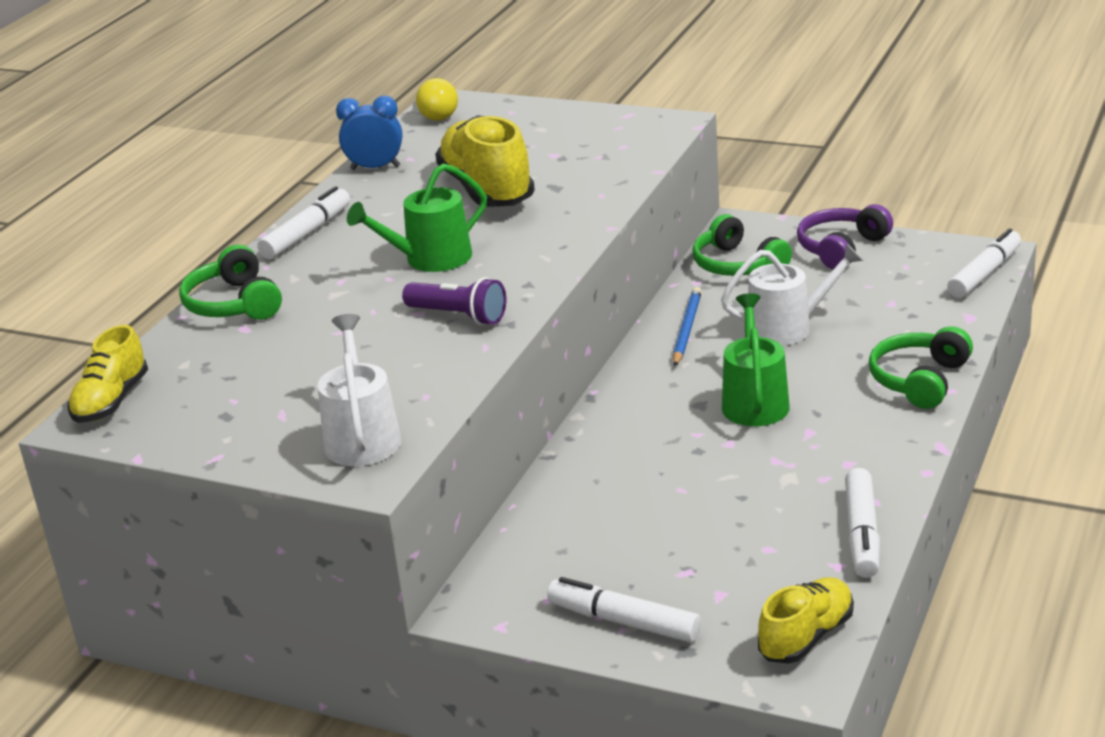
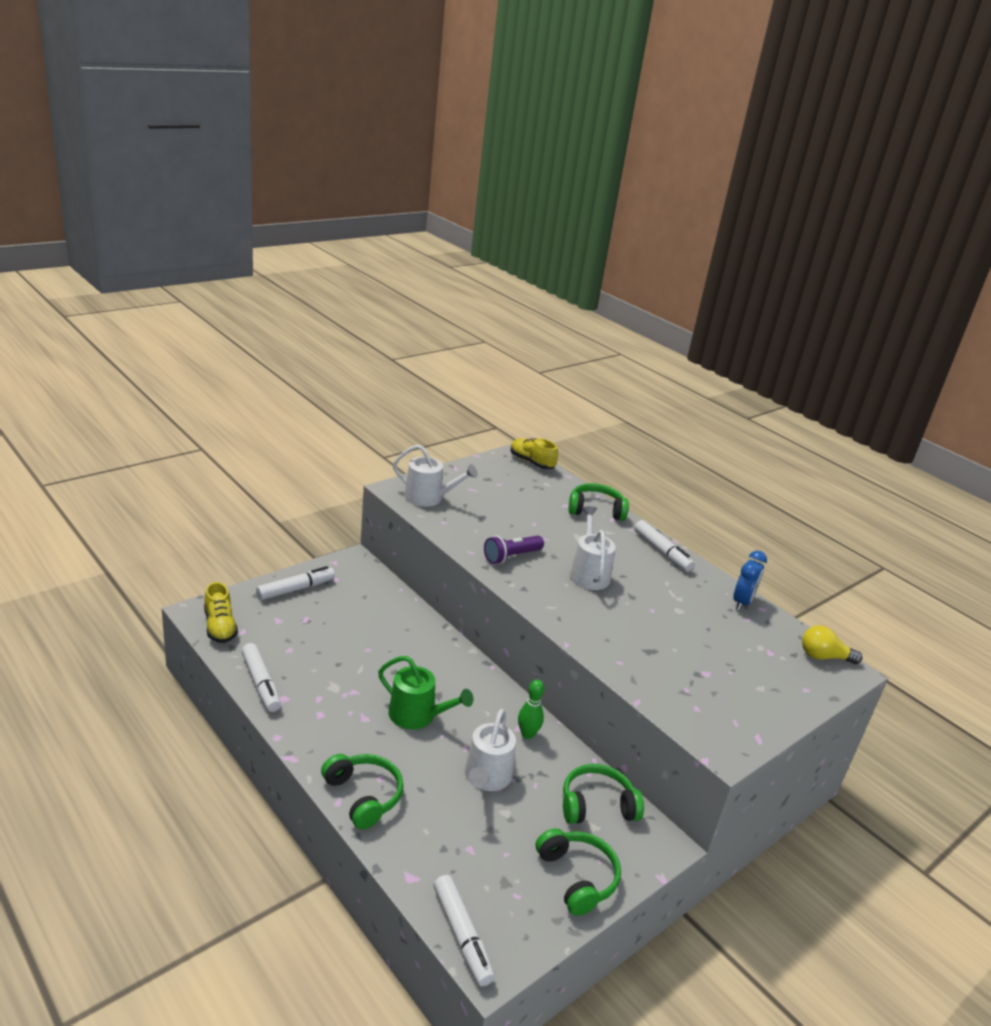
camera: 110 degrees right, 0 degrees up
green watering can [347,163,487,272] -> white watering can [569,506,616,590]
yellow shoe [435,115,535,207] -> none
blue pencil [673,287,702,366] -> green bowling pin [518,680,544,739]
purple headphones [797,204,893,269] -> green headphones [536,828,621,916]
white marker [845,468,880,578] -> white marker turned 150 degrees counterclockwise [241,643,281,712]

